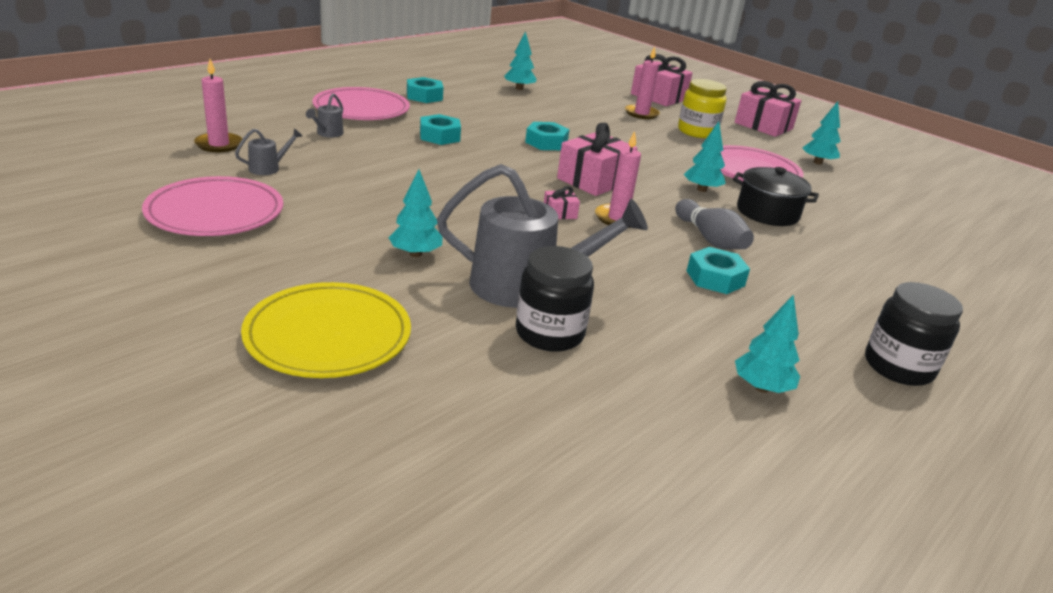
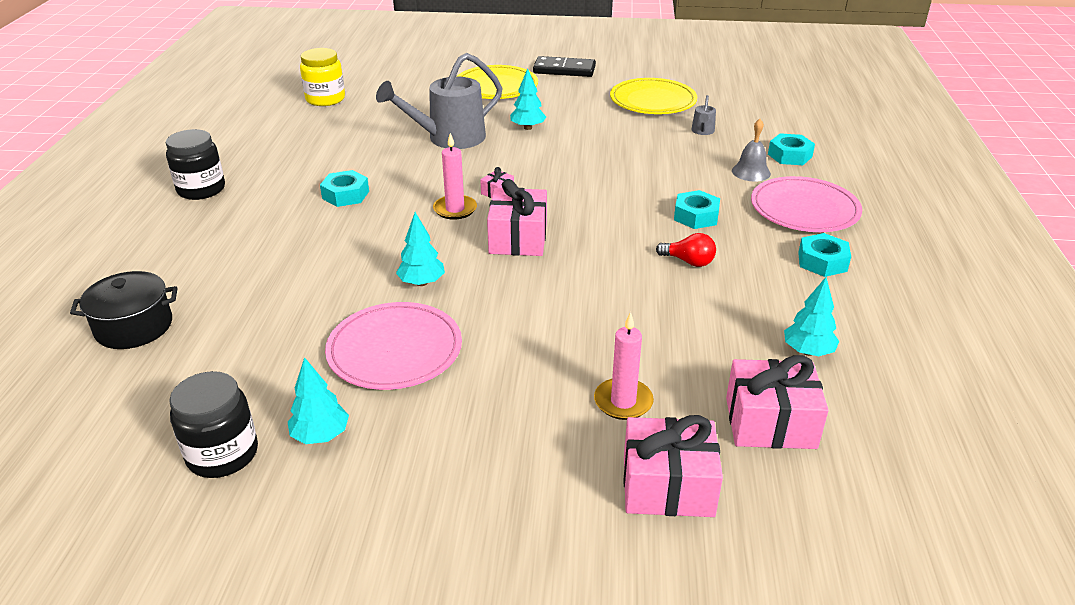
camera: 145 degrees right, 5 degrees up
pink plate [142,176,283,236] -> yellow plate [610,78,697,114]
pink candle [194,59,242,152] -> none
grey watering can [306,93,344,137] -> grey bell [732,119,771,181]
black jar [516,246,594,352] -> black jar moved to [169,371,258,478]
turquoise nut [525,122,569,150] -> turquoise nut moved to [768,133,815,165]
grey bowling pin [675,199,754,249] -> none
yellow jar [678,79,727,138] -> yellow jar moved to [300,48,345,106]
black pot [733,167,819,226] -> black pot moved to [70,271,177,349]
pink gift [735,81,801,137] -> pink gift moved to [726,355,829,449]
turquoise tree [735,295,800,393] -> none
none -> black domino [533,56,596,77]
none -> red light bulb [656,233,716,267]

